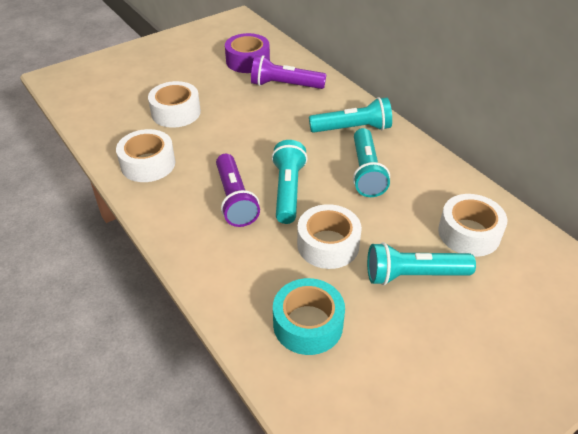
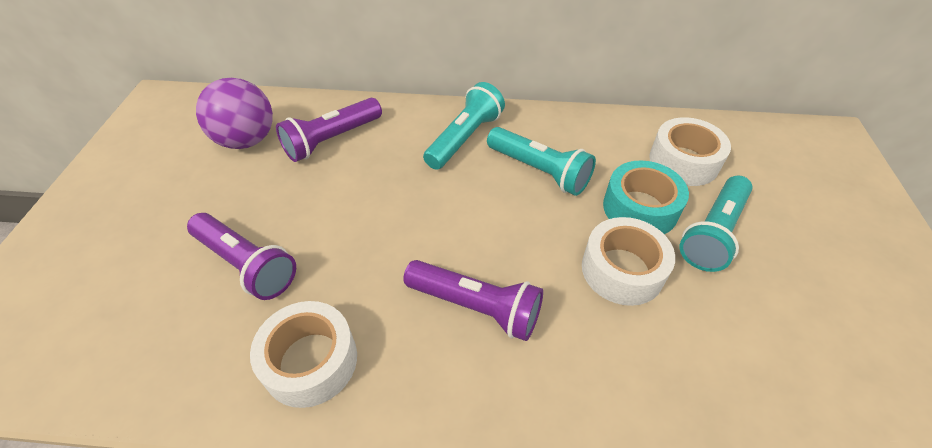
camera: 50 degrees left, 5 degrees up
white tape [148,81,201,128] -> purple flashlight [187,213,296,300]
purple tape [225,33,270,73] -> purple ball [196,78,273,149]
turquoise flashlight [272,140,308,224] -> none
turquoise tape [273,278,345,355] -> turquoise tape moved to [603,160,689,234]

